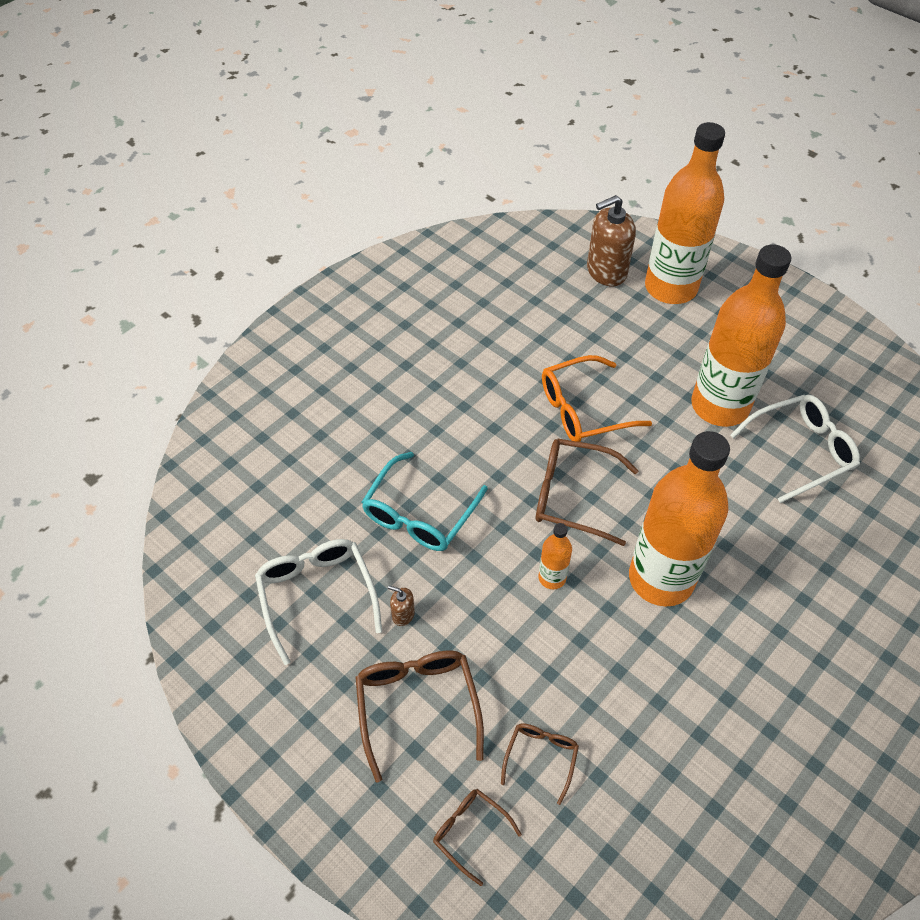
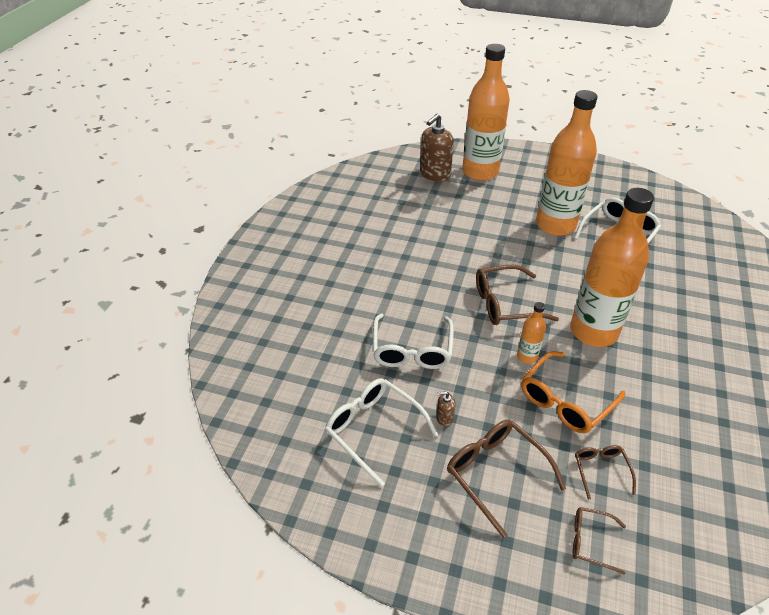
camera: 25 degrees left, 10 degrees down
turquoise glasses [362,452,488,551] -> white glasses [372,314,454,369]
orange glasses [542,355,652,442] -> orange glasses moved to [521,351,625,433]

